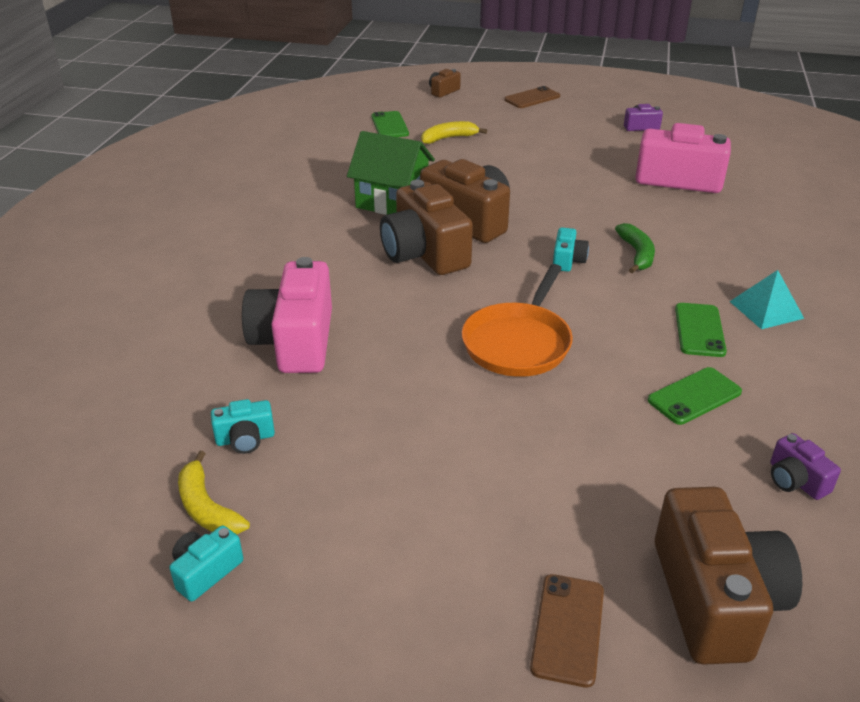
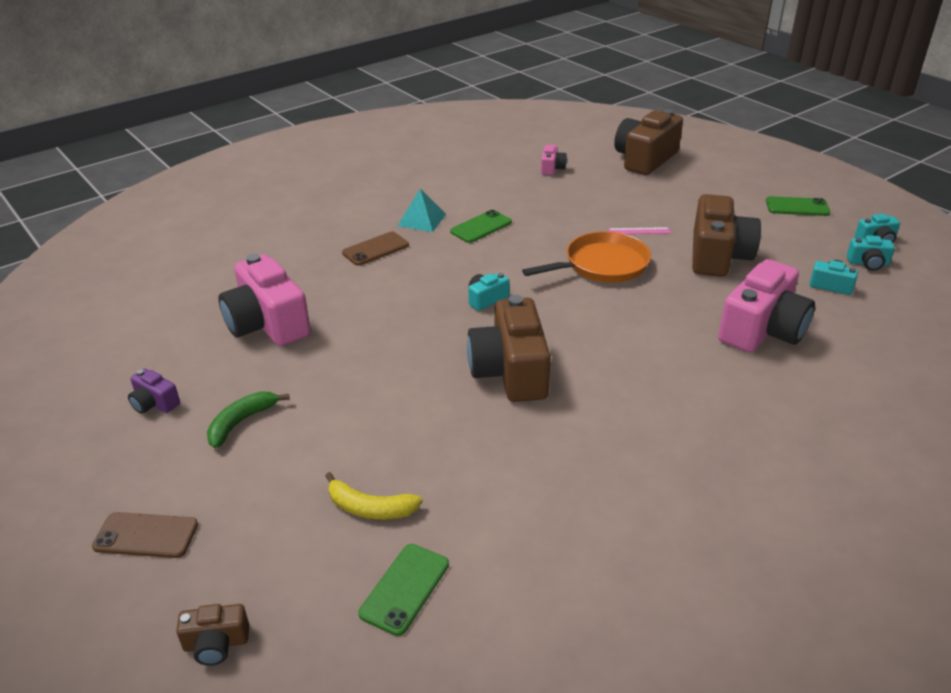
camera: 140 degrees left, 0 degrees up
yellow banana [178,451,250,535] -> turquoise camera [847,235,895,271]
green house [347,131,435,215] -> none
brown camera [380,180,473,275] -> brown camera moved to [692,194,761,277]
brown phone [530,574,604,688] -> brown phone moved to [342,232,409,266]
green banana [615,223,655,274] -> green banana moved to [207,392,289,448]
green phone [648,367,742,425] -> green phone moved to [766,196,830,216]
purple camera [770,433,841,500] -> pink camera [541,145,567,175]
none -> pink ruler [608,227,671,234]

